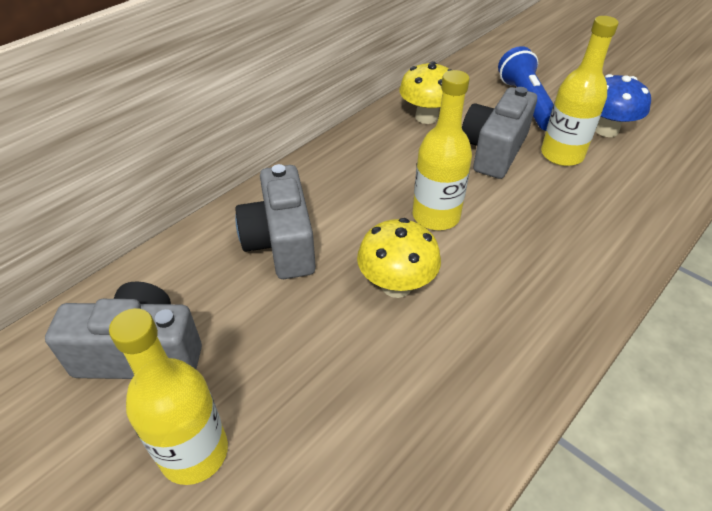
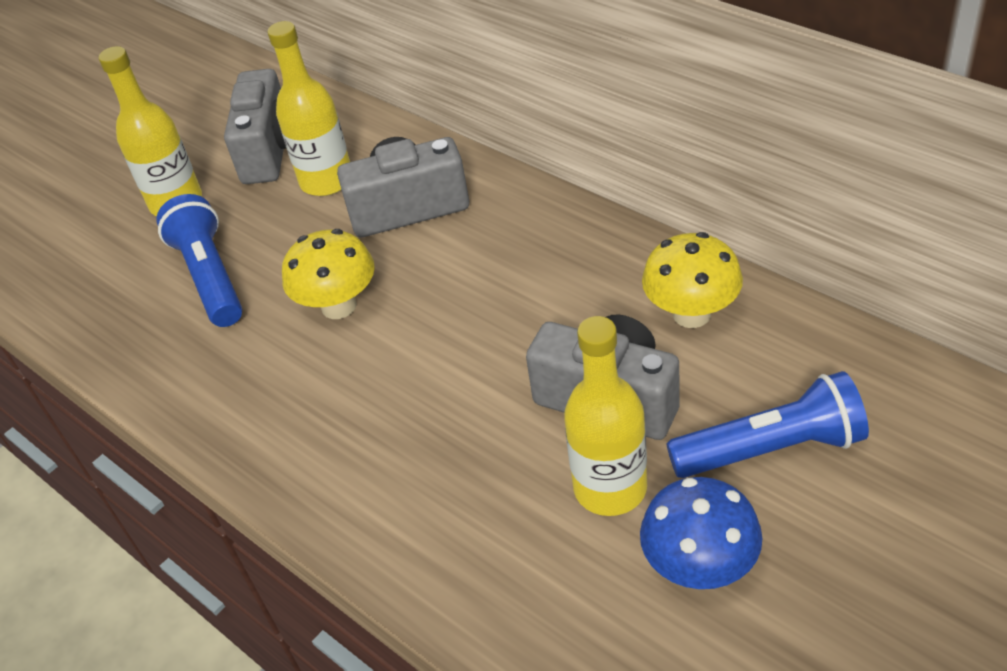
camera: 95 degrees right, 0 degrees up
yellow bottle [413,70,472,230] -> yellow bottle moved to [268,21,350,196]
none -> blue flashlight [156,194,242,327]

